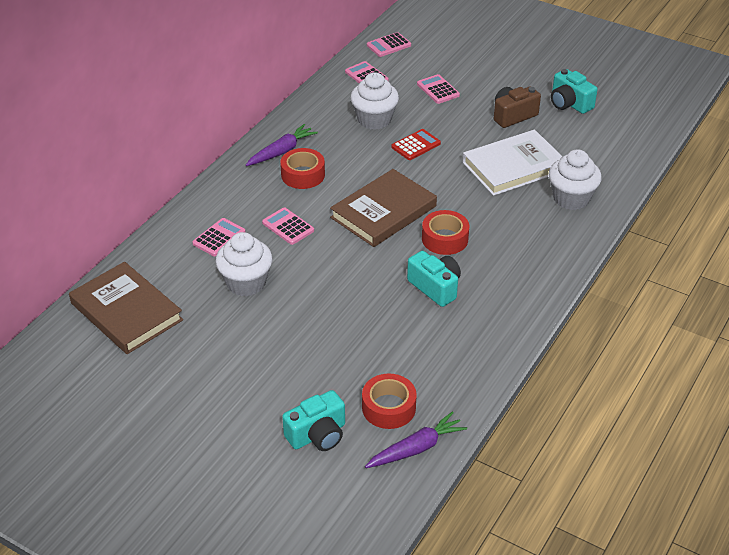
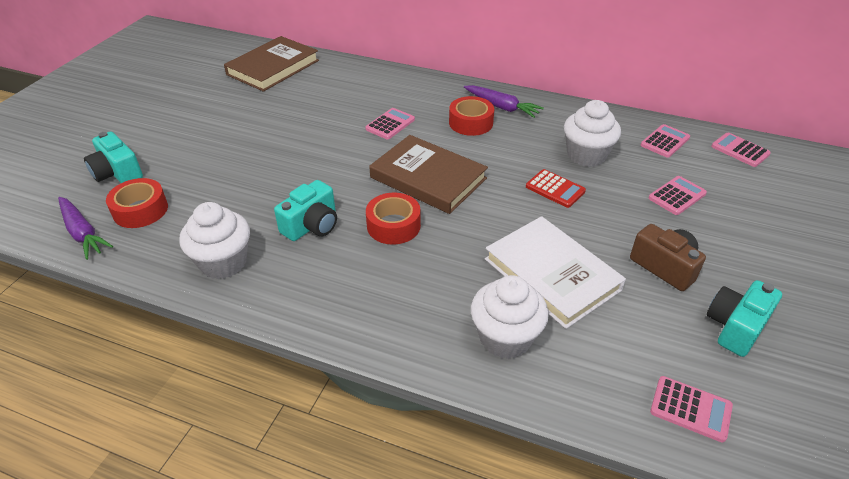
camera: 80 degrees right, 0 degrees up
pink calculator [192,218,245,256] -> pink calculator moved to [650,376,733,443]
white cupcake [215,232,273,297] -> white cupcake moved to [179,202,250,279]

